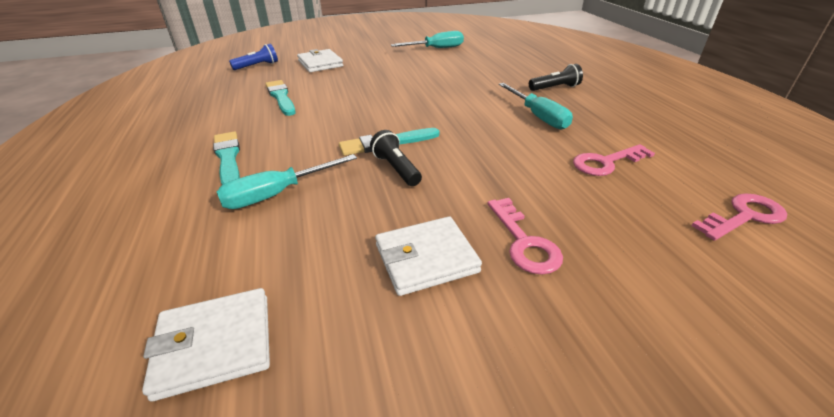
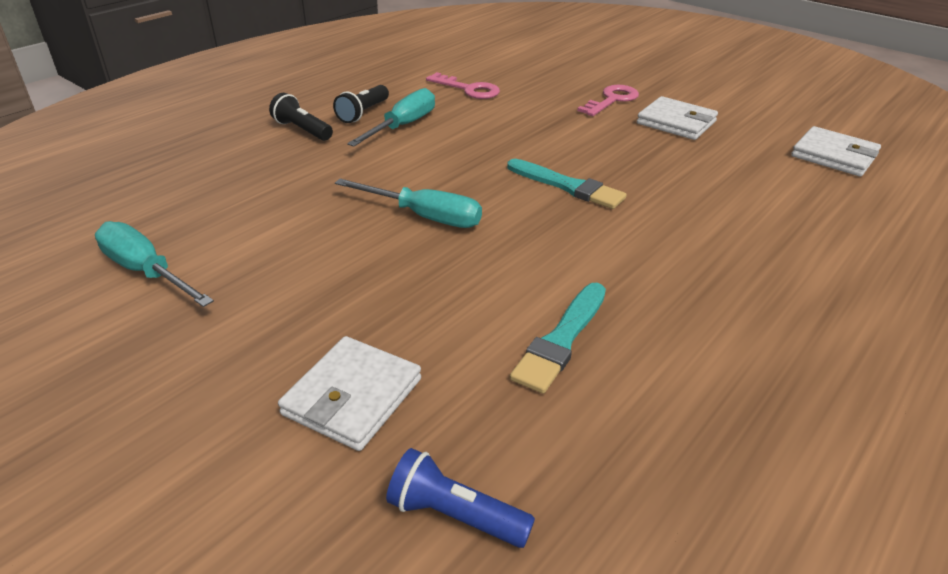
camera: 125 degrees left, 0 degrees up
turquoise brush [213,131,240,185] -> none
turquoise screwdriver [217,154,357,209] -> turquoise screwdriver moved to [335,179,482,228]
black flashlight [370,130,422,186] -> black flashlight moved to [333,85,389,123]
pink key [691,193,787,241] -> none

